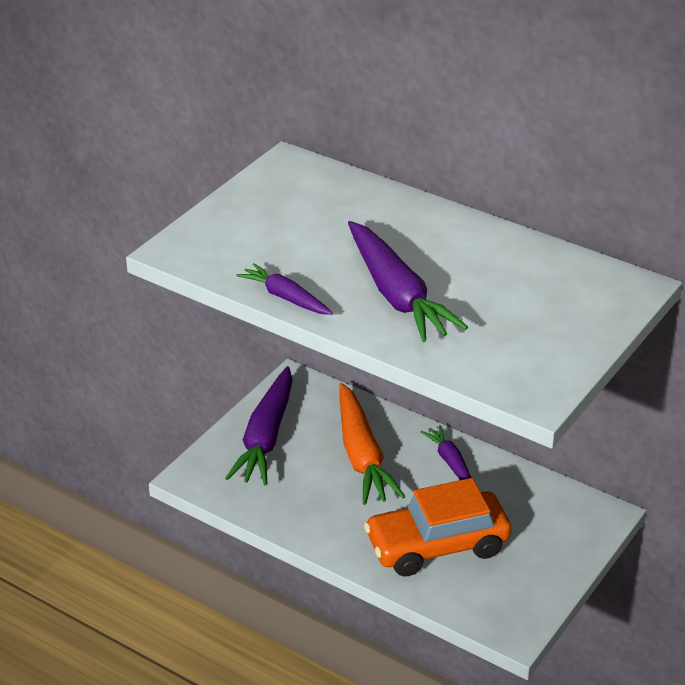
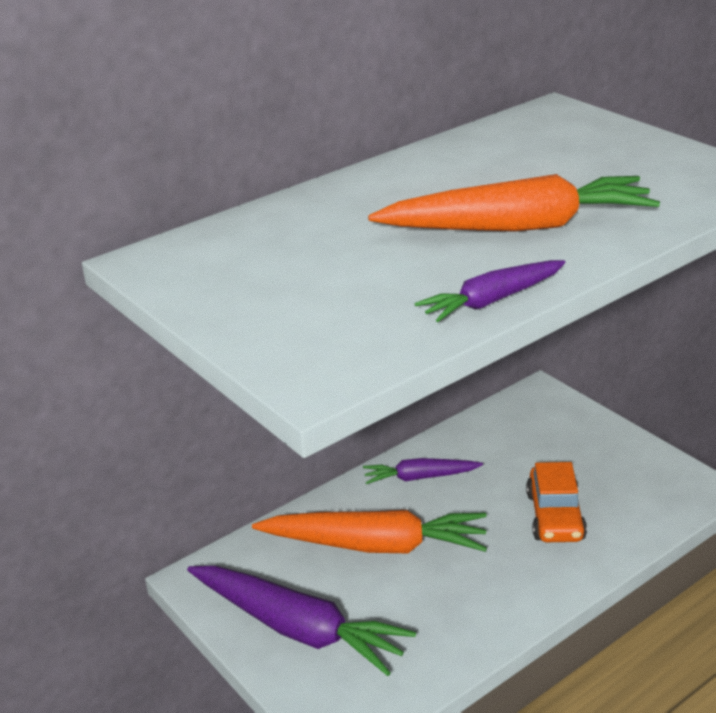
camera: 70 degrees left, 5 degrees down
purple carrot [348,221,468,342] -> orange carrot [368,174,660,232]
orange car [364,478,511,577] -> orange car [526,462,587,542], size x0.62

